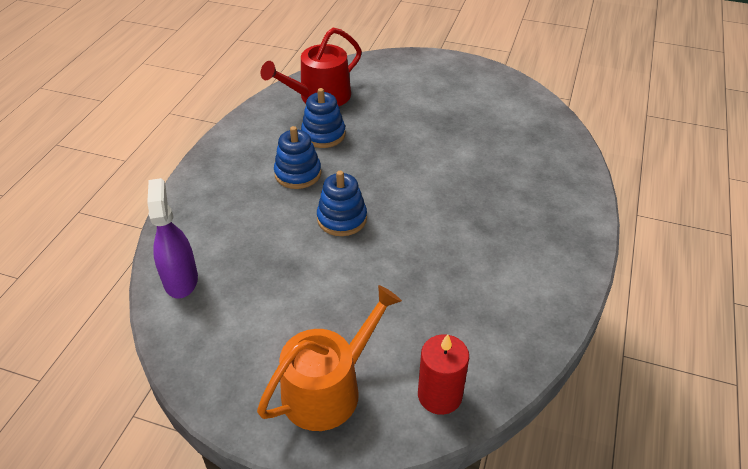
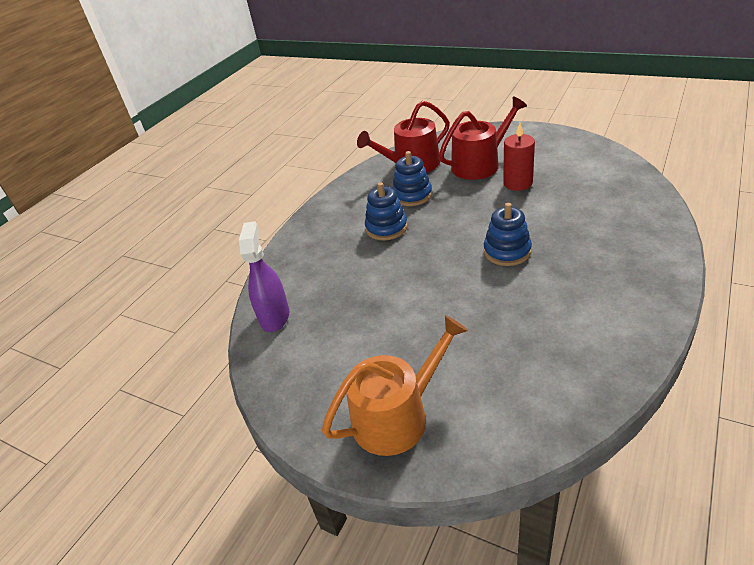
camera: 15 degrees right, 5 degrees down
blue stacking toy [317,171,367,236] -> blue stacking toy moved to [484,203,532,266]
red candle [418,334,469,415] -> red candle moved to [503,123,535,191]
none -> red watering can [439,97,527,180]

